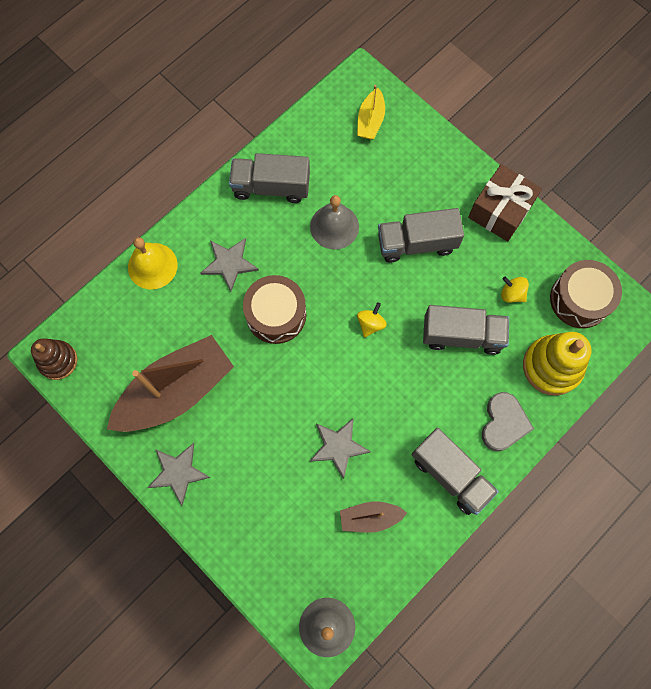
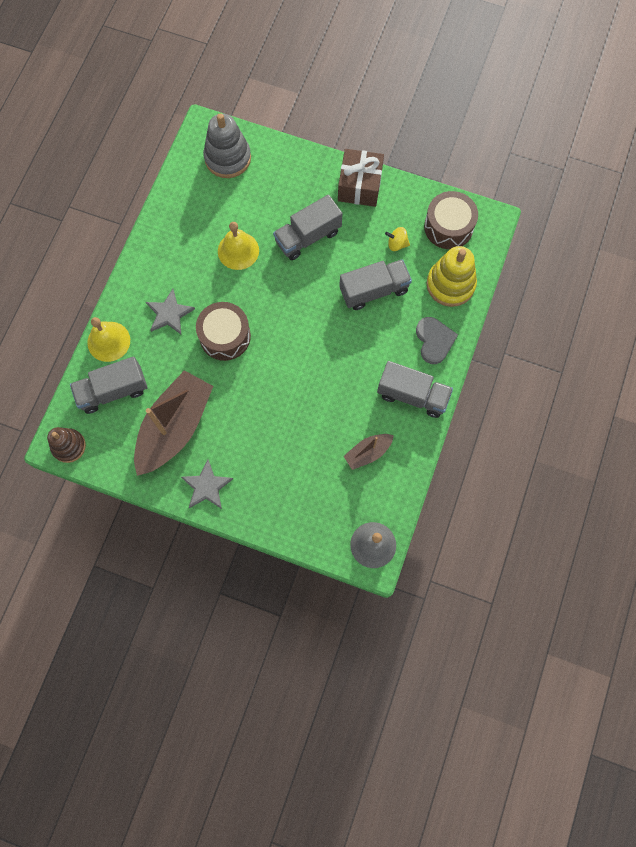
camera: 25 degrees left, 0 degrees up
grey truck [229,153,310,203] -> grey truck moved to [70,356,147,414]
grey bell [310,195,359,250] -> yellow bell [218,222,259,270]
grey star [310,419,371,479] -> none
yellow boat [357,85,385,140] -> grey stacking toy [203,113,251,178]
yellow spinning top [357,302,386,337] -> none

